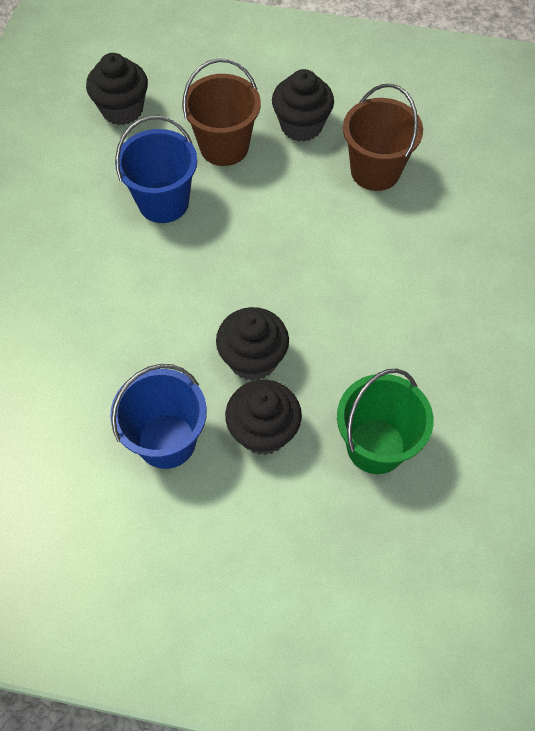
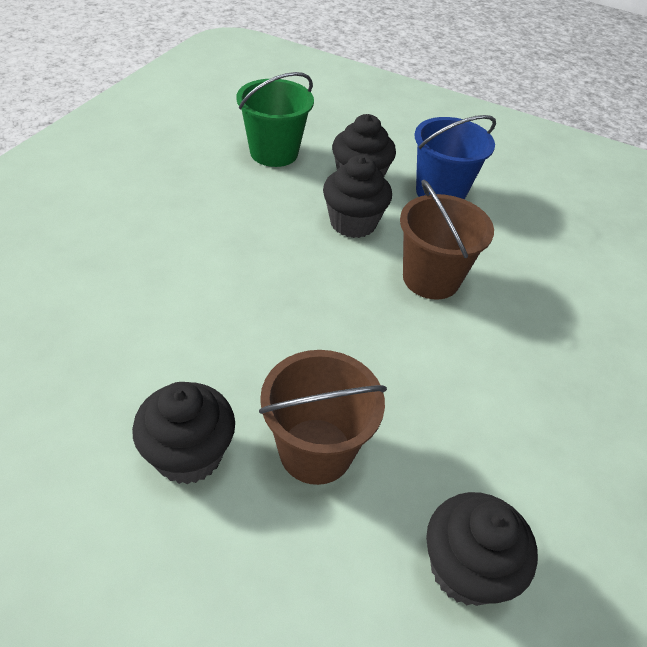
camera: 170 degrees left, 15 degrees down
blue bucket [115,116,197,223] -> none
brown bucket [343,84,423,191] -> brown bucket moved to [400,180,494,300]

